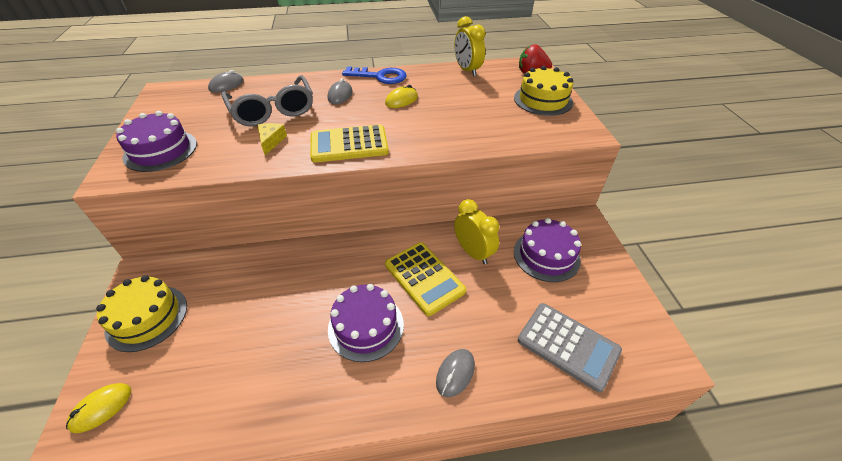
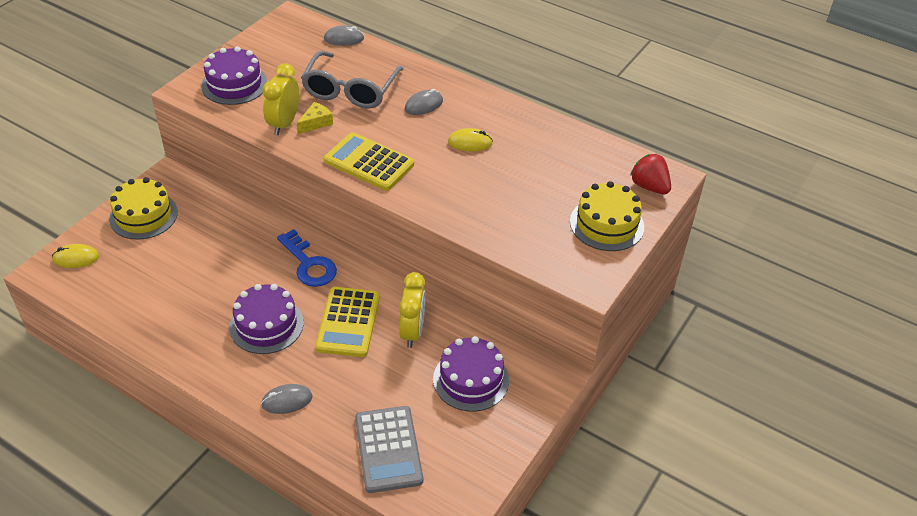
camera: 40 degrees right, 0 degrees up
blue key [342,66,406,84] -> blue key moved to [277,229,337,287]
yellow clock [455,16,486,77] -> yellow clock moved to [262,63,299,135]

